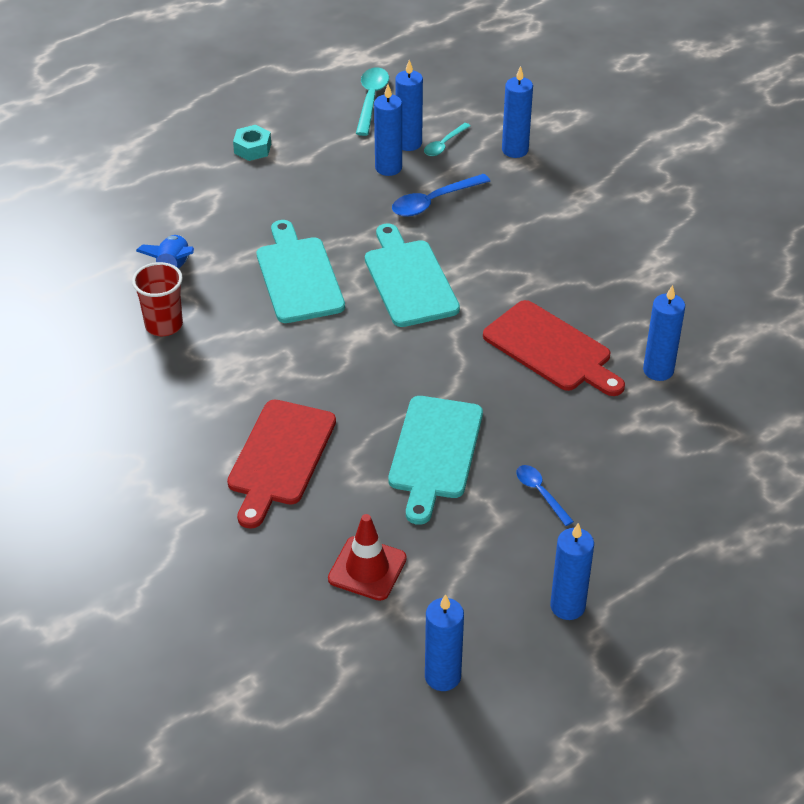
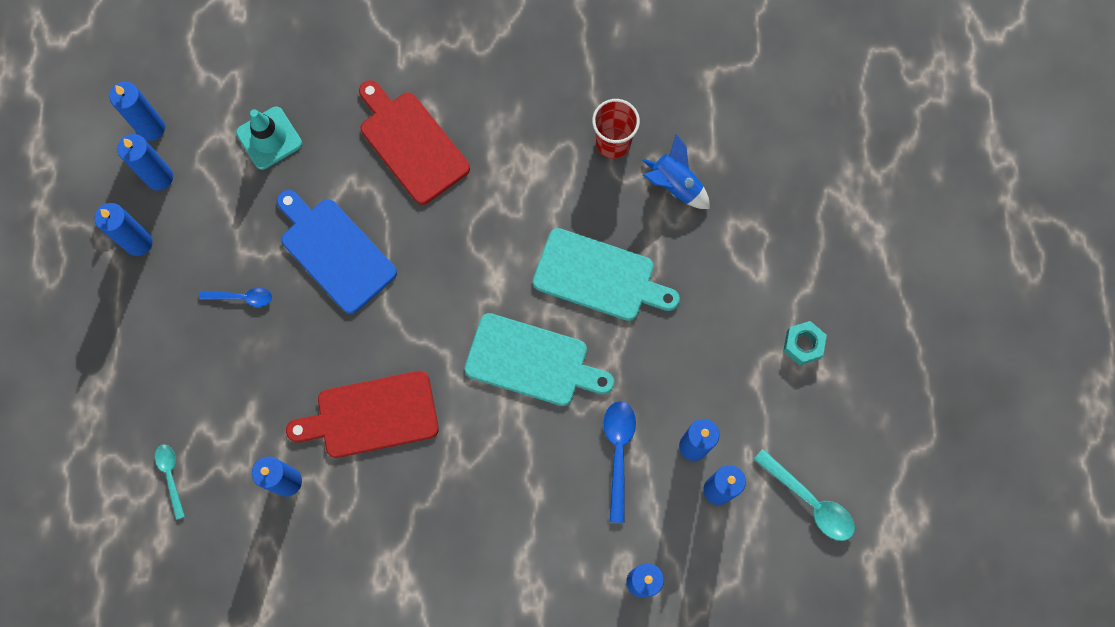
camera: 125 degrees right, 30 degrees up
red traffic cone [328,514,407,601] -> turquoise traffic cone [236,107,302,170]
turquoise cutting board [388,396,483,525] -> blue cutting board [277,190,397,314]
turquoise spoon [424,123,471,156] -> turquoise spoon moved to [155,444,185,520]
none -> blue candle [117,134,173,191]

